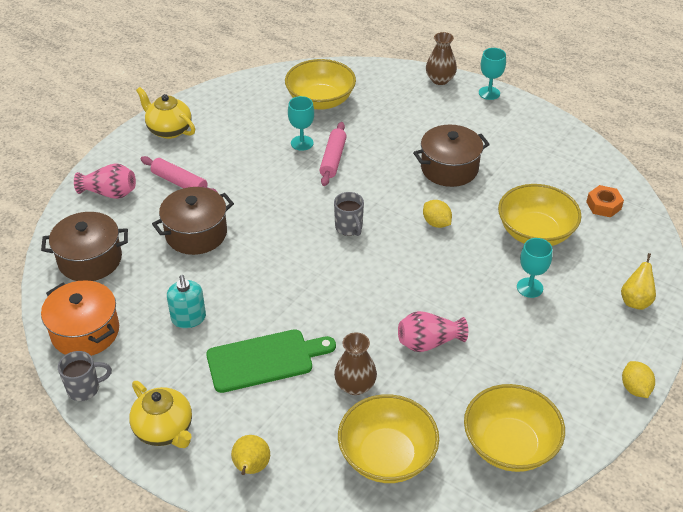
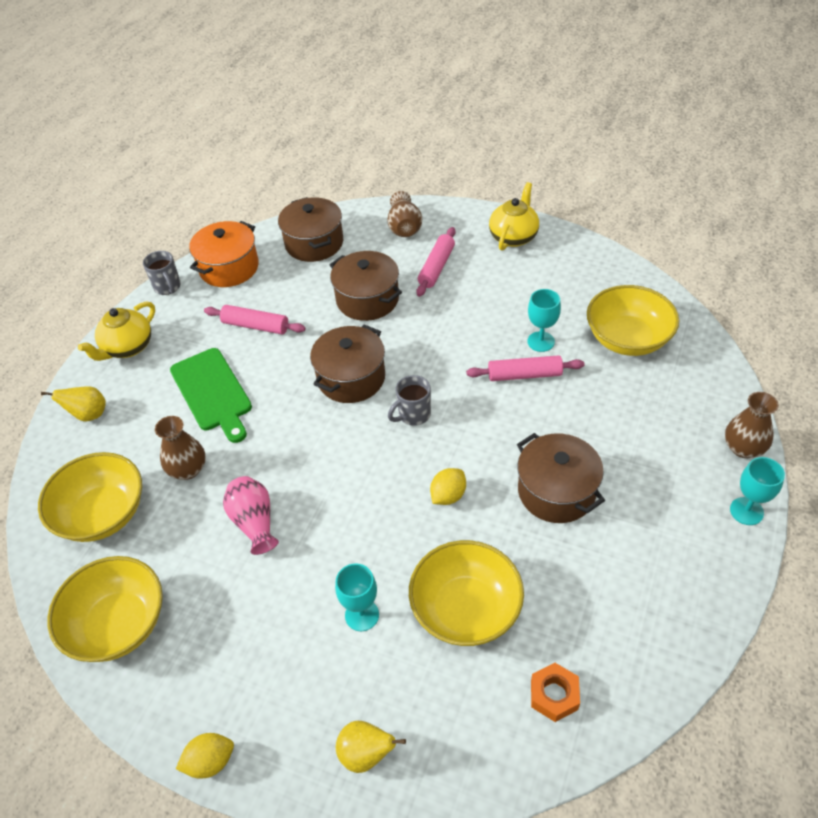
camera: 80 degrees right, 5 degrees up
pink vase [74,163,136,199] -> brown vase [387,191,422,237]
turquoise soap dispenser [167,275,206,328] -> pink rolling pin [204,305,306,334]
none -> brown pot [310,325,385,403]

